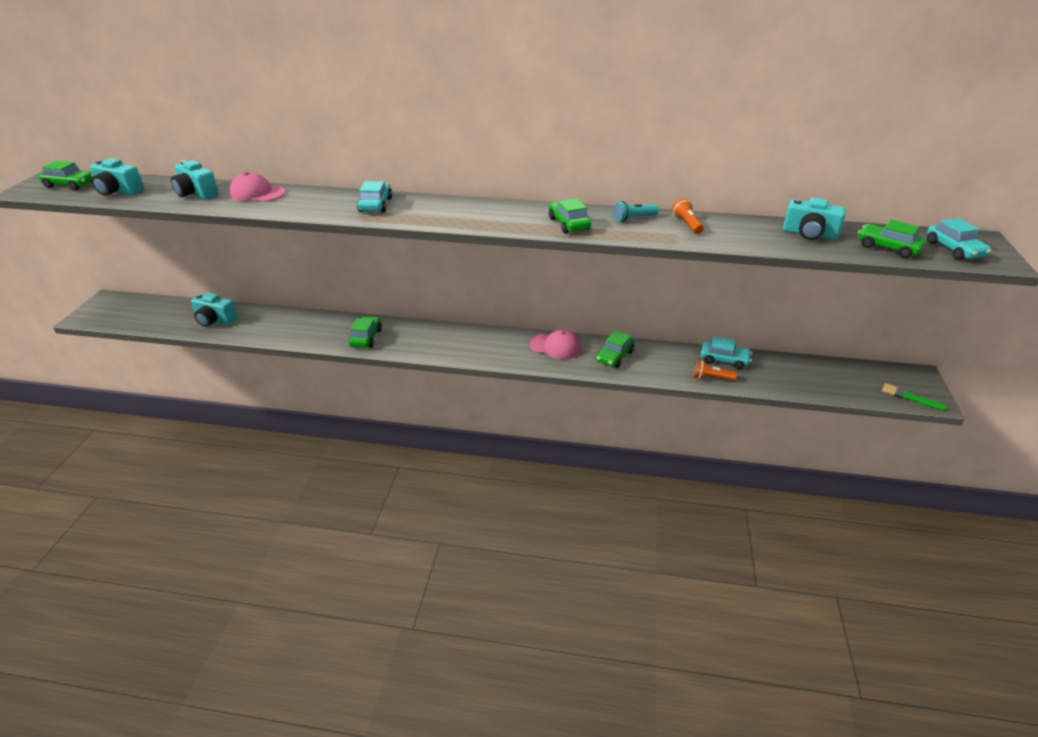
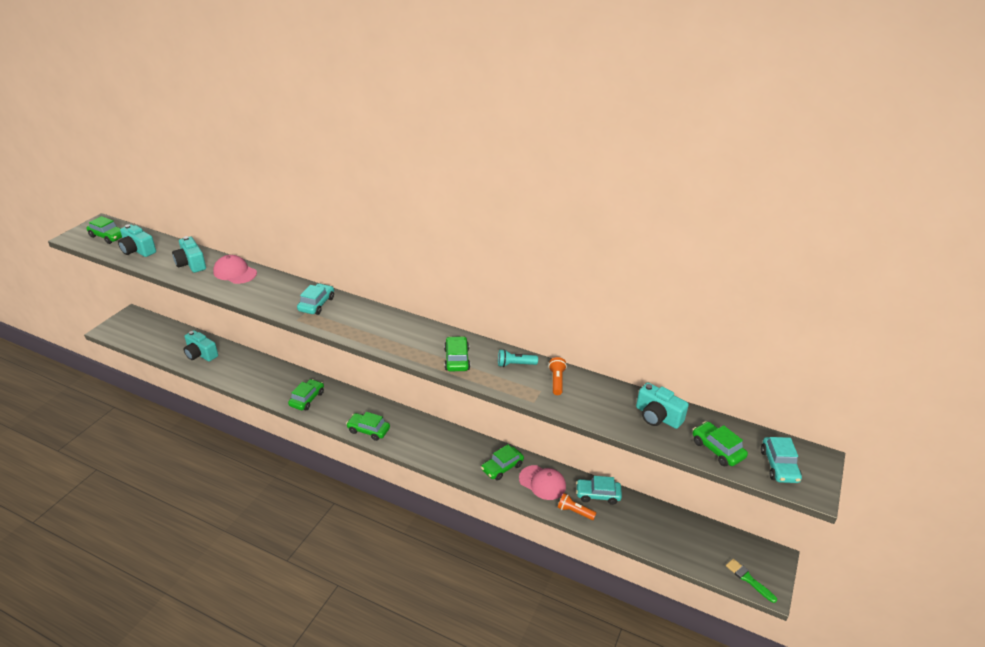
camera: 15 degrees right, 0 degrees up
pink cap [530,330,582,359] -> pink cap moved to [519,465,566,500]
turquoise car [700,336,752,369] -> turquoise car turned 150 degrees clockwise [576,476,622,505]
none -> green car [346,412,390,441]

